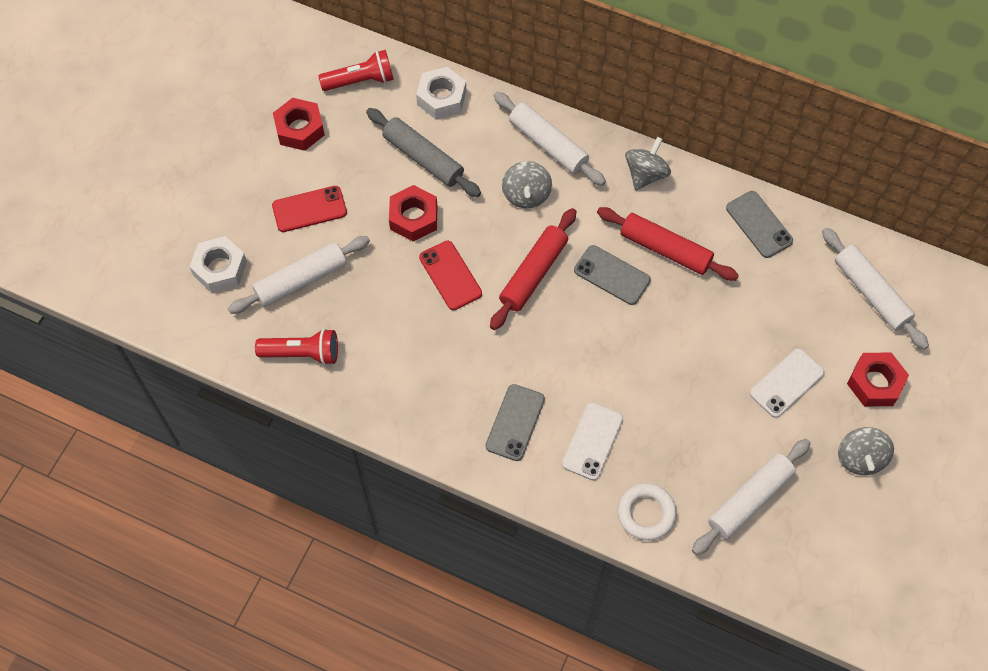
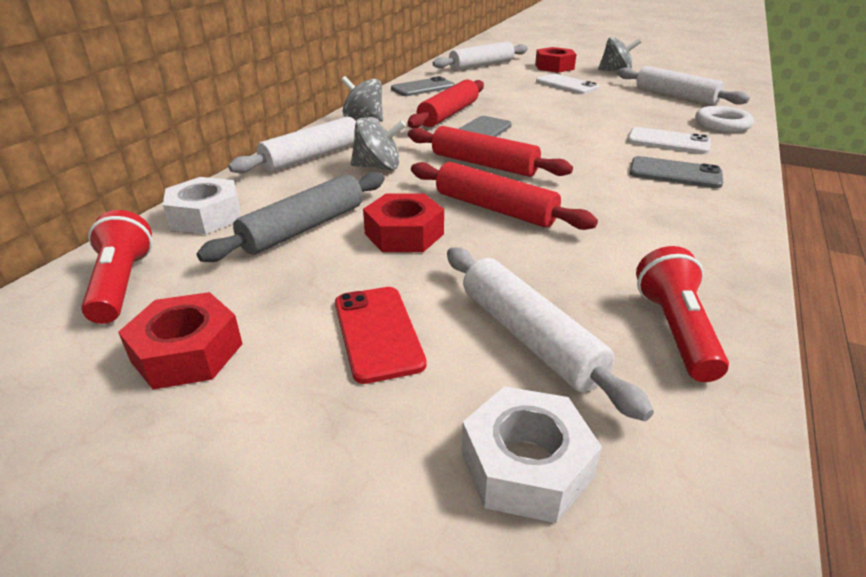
camera: 90 degrees left, 30 degrees down
red phone [419,241,482,310] -> red rolling pin [411,162,598,230]

